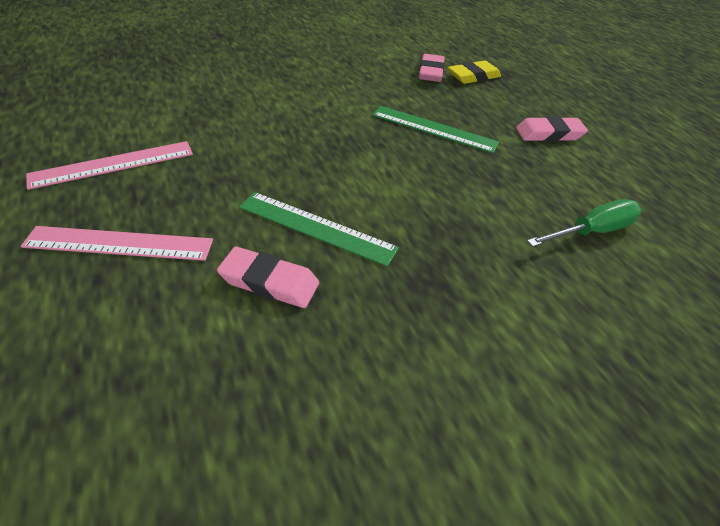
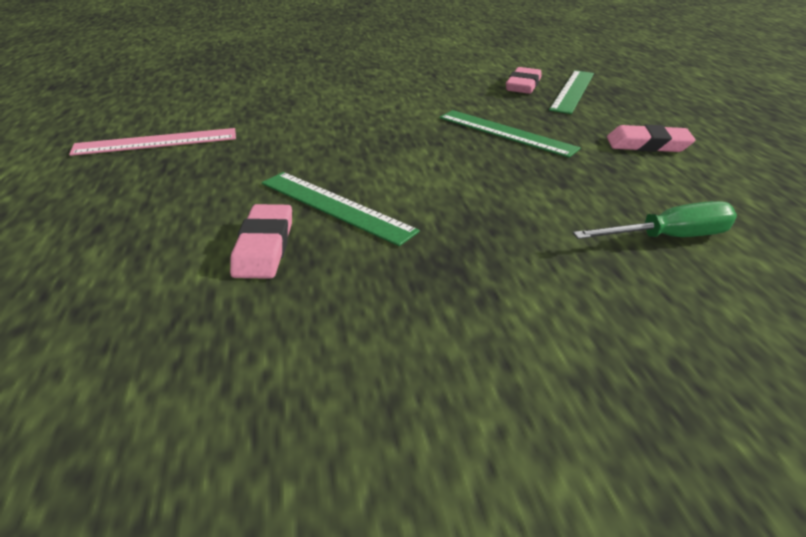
camera: 15 degrees right, 10 degrees down
pink ruler [21,226,213,261] -> none
pink eraser [217,247,319,308] -> pink eraser turned 60 degrees clockwise [230,204,292,279]
yellow eraser [448,60,501,84] -> green ruler [549,70,594,114]

